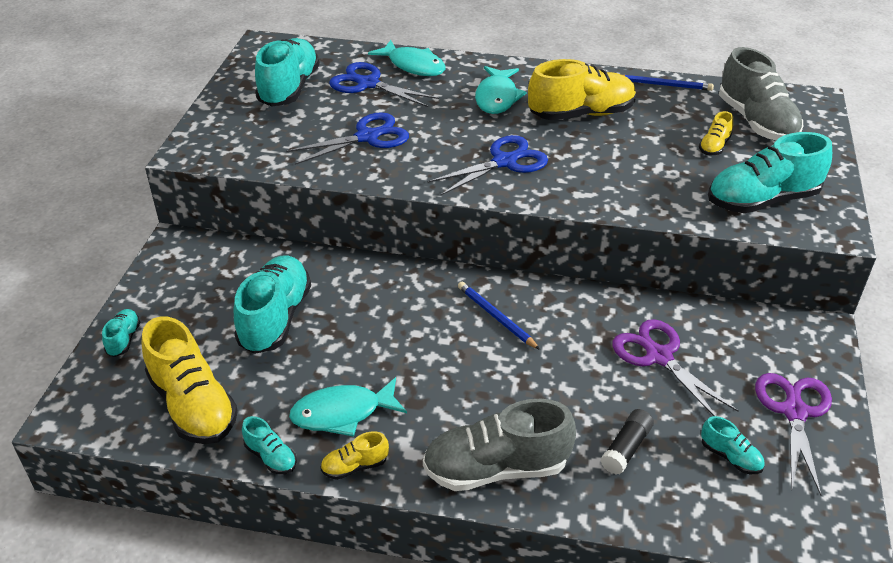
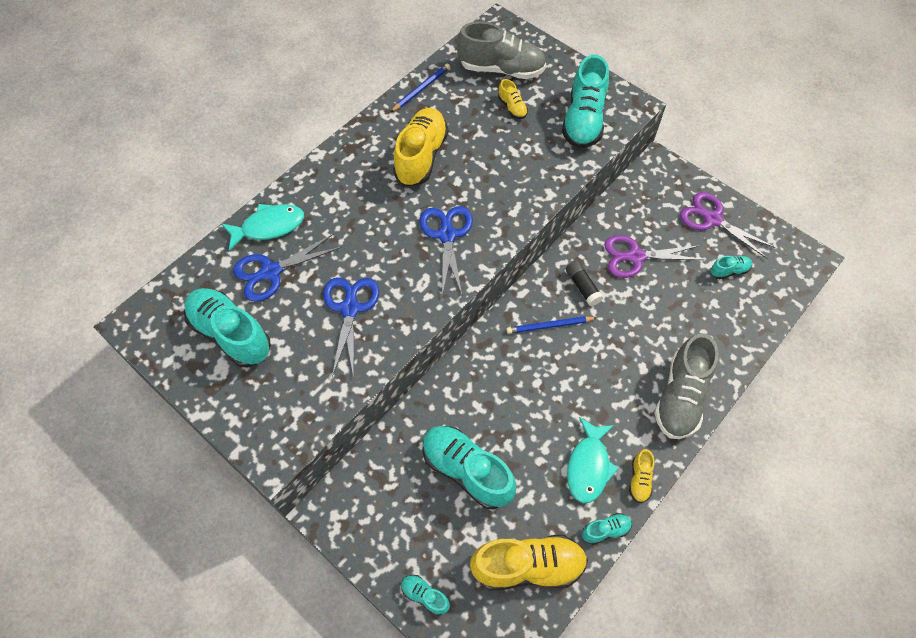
camera: 60 degrees left, 20 degrees up
turquoise fish [475,66,527,114] -> none
black glue stick [600,409,654,475] -> black glue stick moved to [566,261,603,306]

